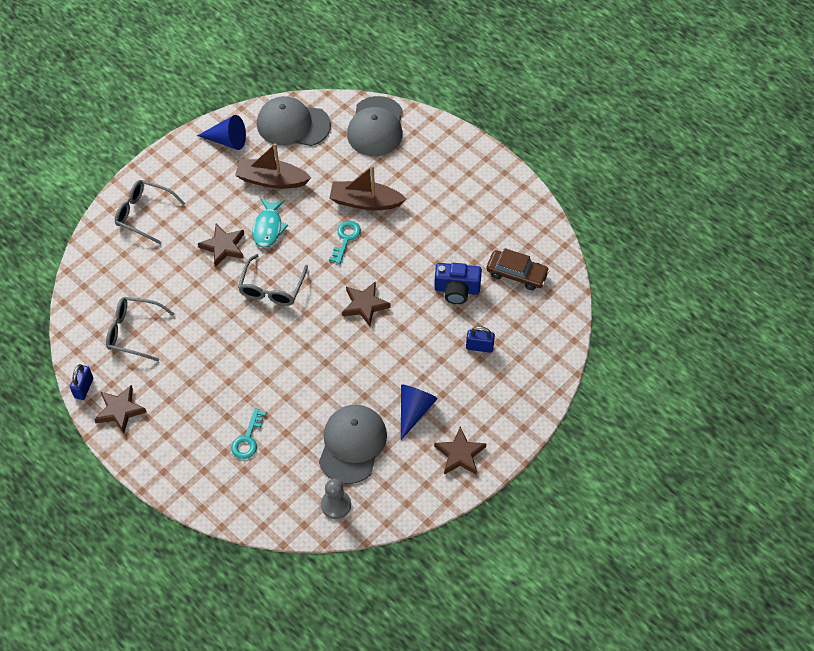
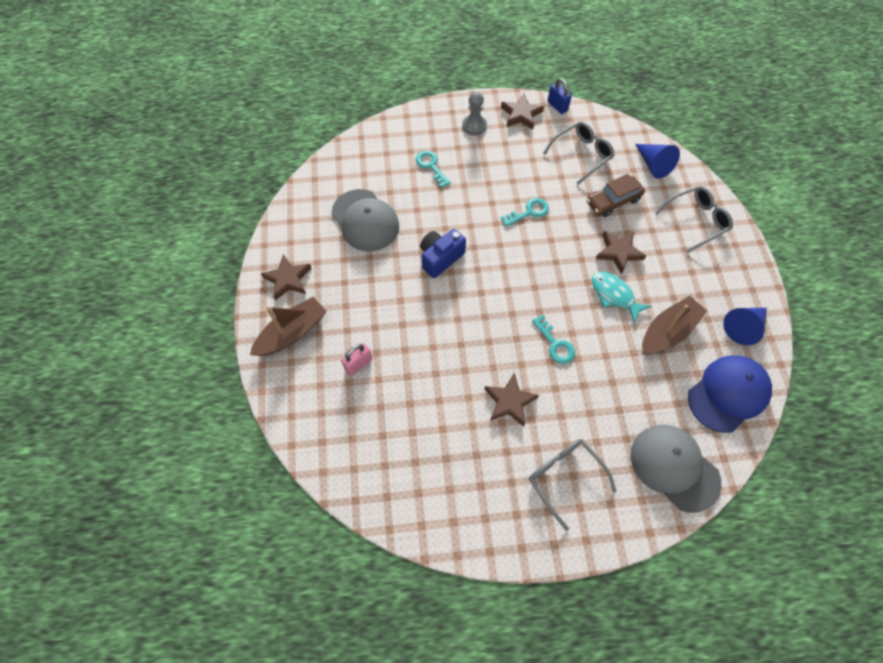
camera: 130 degrees right, 5 degrees up
grey glasses [238,254,308,306] -> grey glasses moved to [529,439,617,531]
grey cap [257,96,331,146] -> blue cap [688,355,772,433]
grey pawn [321,479,351,519] -> grey pawn moved to [462,92,487,136]
brown boat [329,165,406,210] -> brown boat moved to [250,297,327,356]
brown star [342,281,391,326] -> brown star moved to [484,373,539,426]
blue cone [401,384,438,440] -> blue cone moved to [635,144,680,179]
blue camera [434,263,482,304] -> blue camera moved to [420,229,466,278]
blue padlock [466,326,495,353] -> pink padlock [341,343,372,376]
brown car [487,248,550,290] -> brown car moved to [587,174,645,217]
none -> turquoise key [501,198,549,227]

